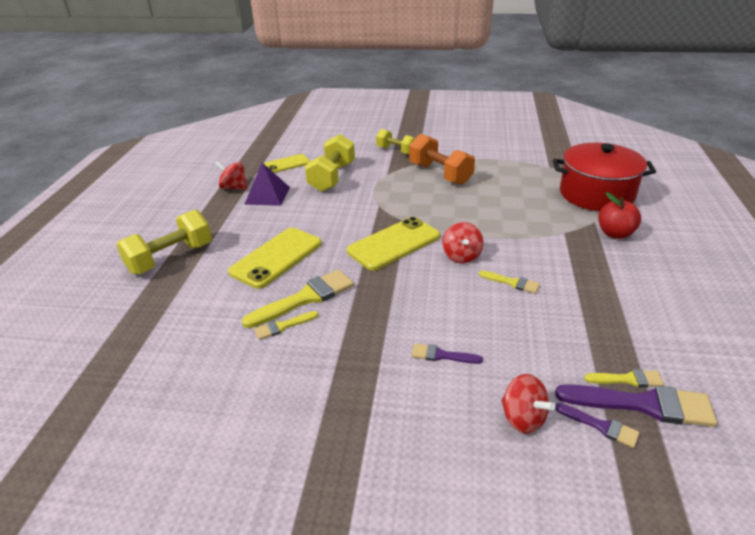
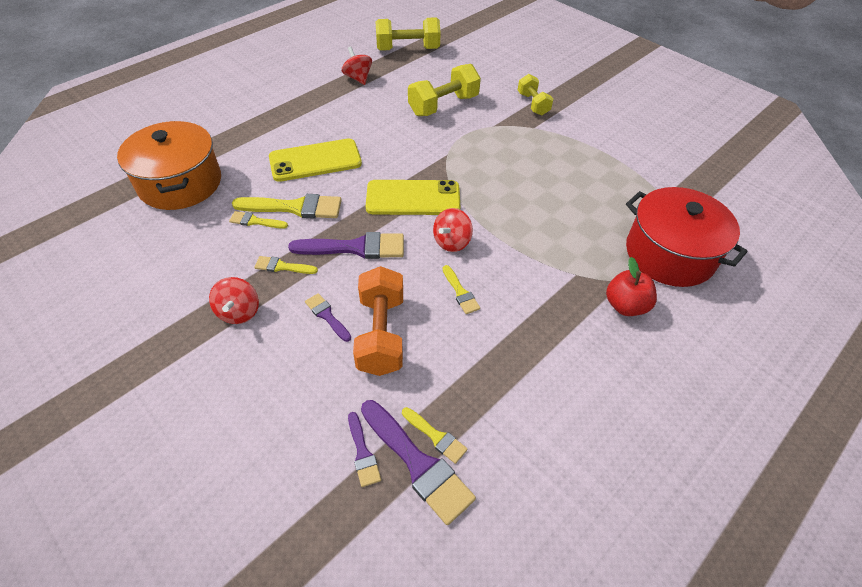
camera: 35 degrees right, 15 degrees up
yellow dumbbell [116,210,212,274] -> yellow dumbbell moved to [376,17,441,51]
purple pyramid [245,163,290,206] -> none
yellow phone [264,154,310,173] -> none
orange dumbbell [409,134,475,185] -> orange dumbbell moved to [353,266,403,376]
red spinning top [501,374,556,433] -> red spinning top moved to [209,277,259,324]
none -> orange pot [117,121,221,210]
none -> yellow brush [254,256,318,274]
none -> purple brush [288,232,404,259]

